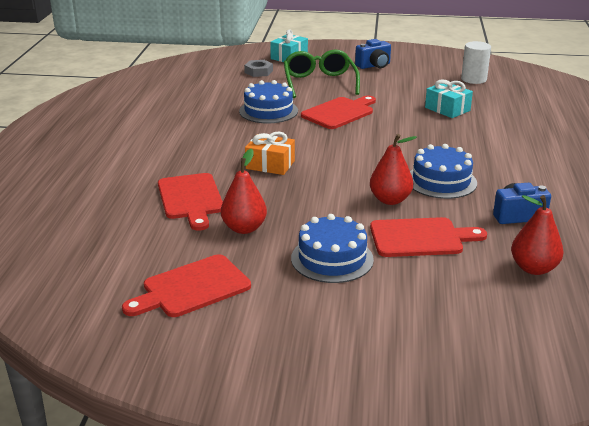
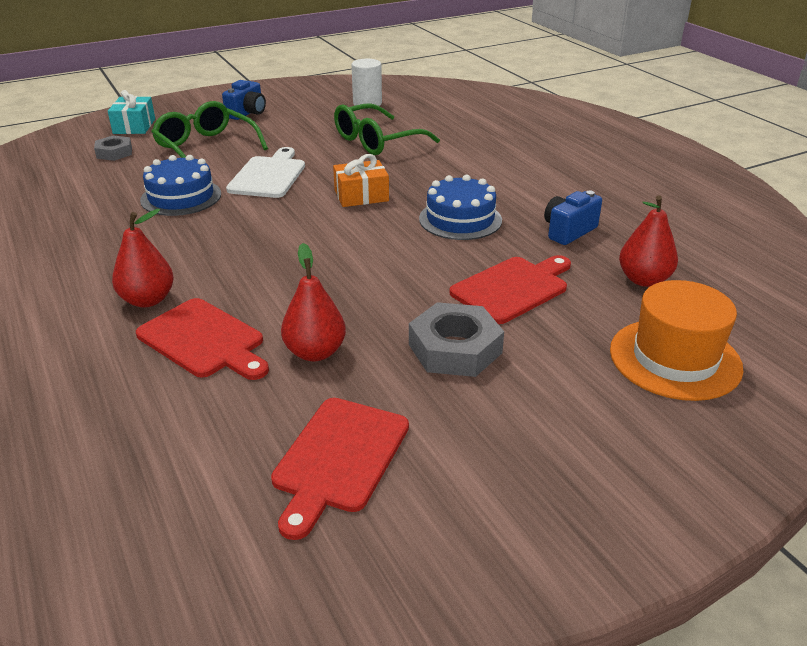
camera: 35 degrees left, 5 degrees up
orange gift [245,132,295,175] -> orange gift moved to [333,154,389,207]
blue cake [291,214,374,283] -> grey nut [409,302,504,377]
red cutting board [301,95,376,129] -> white cutting board [226,147,305,198]
red pear [370,134,417,205] -> red pear moved to [112,209,174,307]
turquoise gift [425,79,473,118] -> green glasses [334,103,440,155]
none -> orange hat [610,280,744,401]

